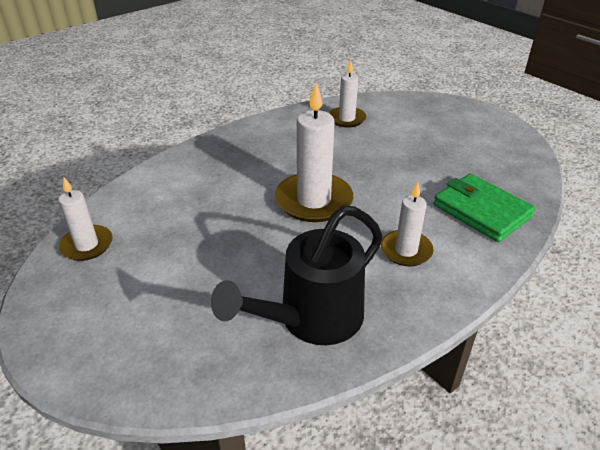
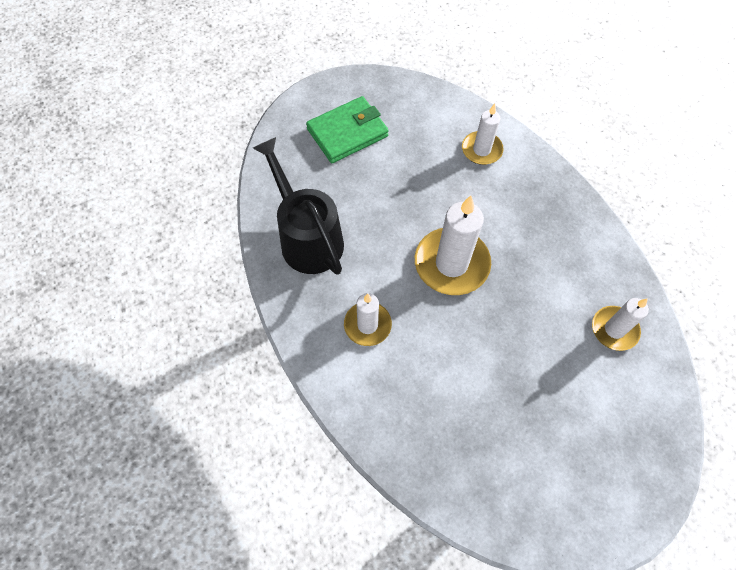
camera: 100 degrees right, 25 degrees up
white candle [58,177,113,261] -> white candle moved to [462,104,504,165]
green wallet [434,174,535,242] -> green wallet moved to [306,96,389,163]

